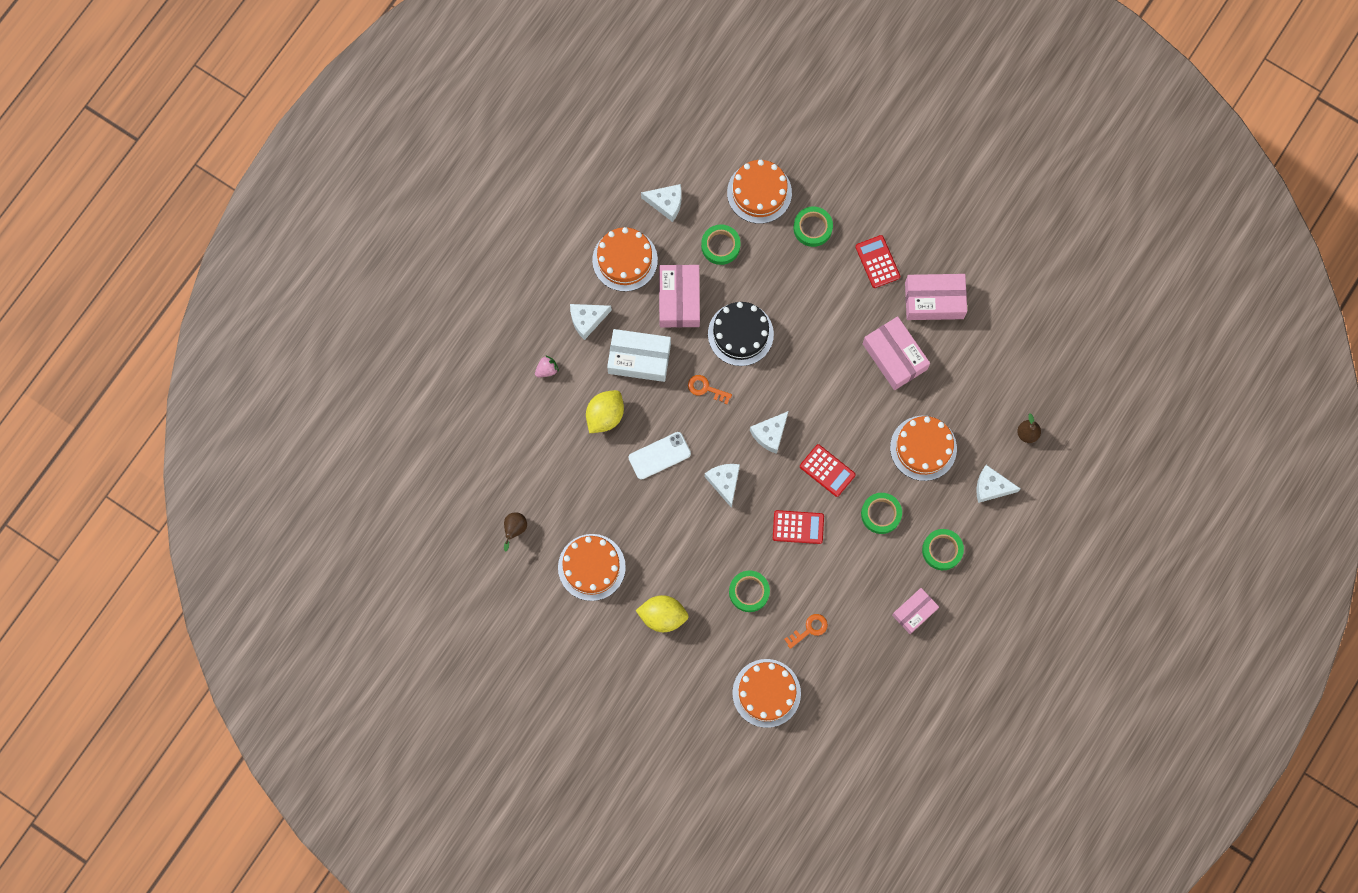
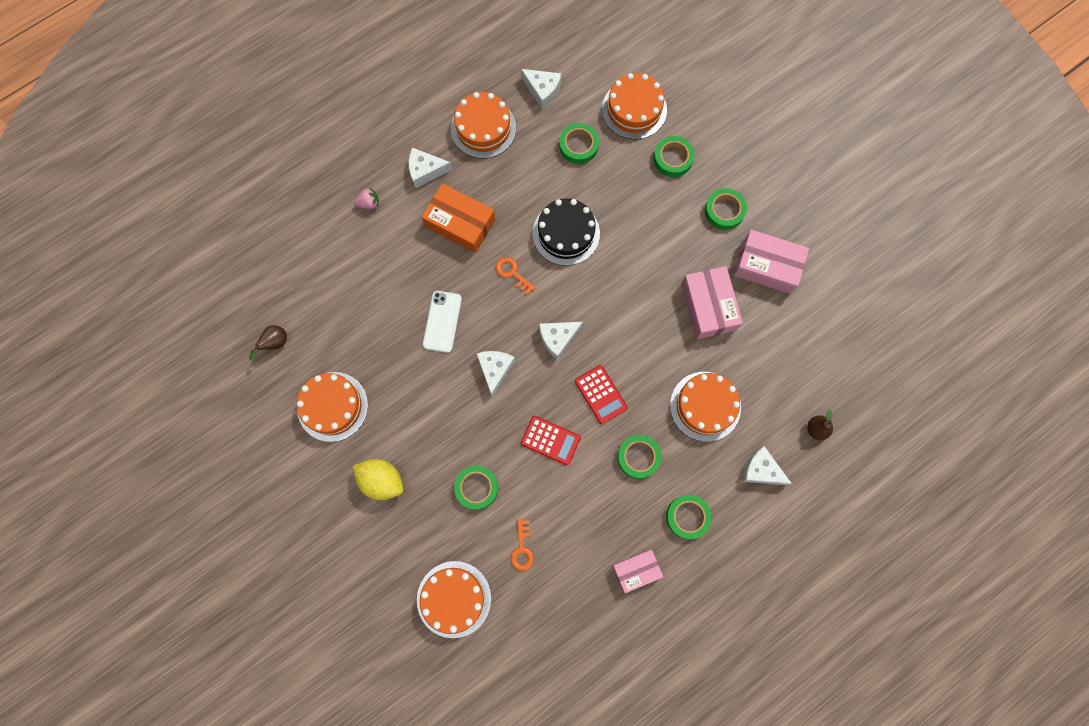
camera: 20 degrees right, 0 degrees up
yellow lemon [586,390,624,433] -> none
white box [607,329,671,382] -> orange box [421,183,496,253]
white phone [628,432,691,480] -> white phone turned 75 degrees counterclockwise [423,291,462,353]
pink box [659,265,700,328] -> none
orange key [784,614,828,649] -> orange key turned 105 degrees clockwise [510,519,534,571]
red calculator [856,235,900,288] -> green tape [705,188,747,230]

